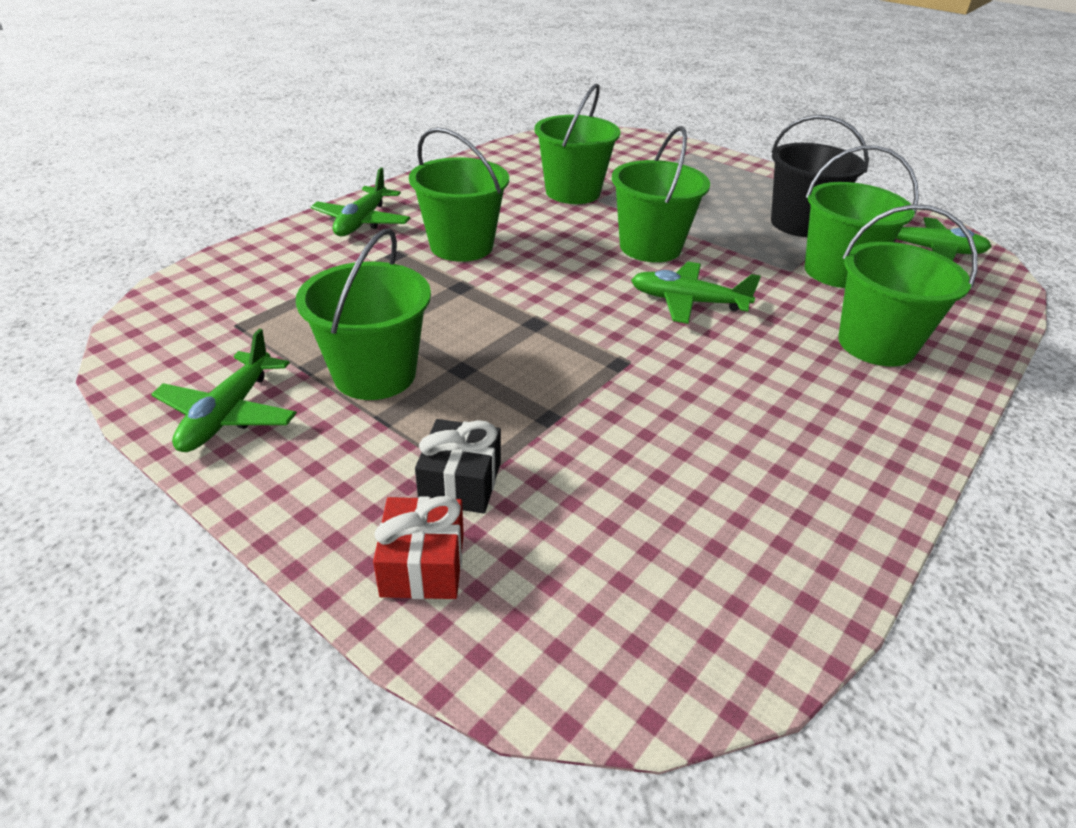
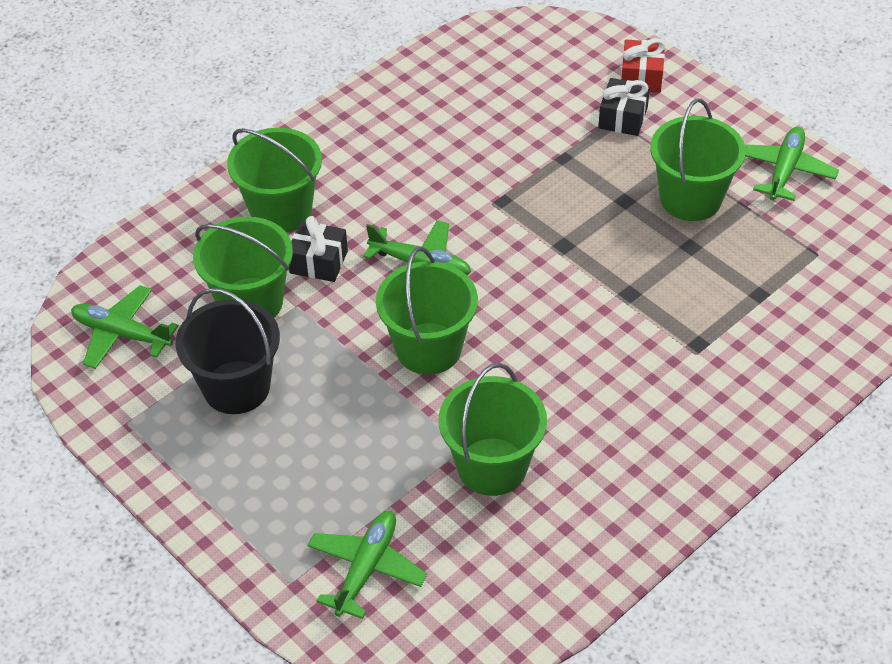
camera: 170 degrees left, 10 degrees up
green plane [311,168,410,236] -> green plane moved to [307,511,427,619]
green bucket [409,127,509,262] -> none
none -> black gift [289,216,348,282]

